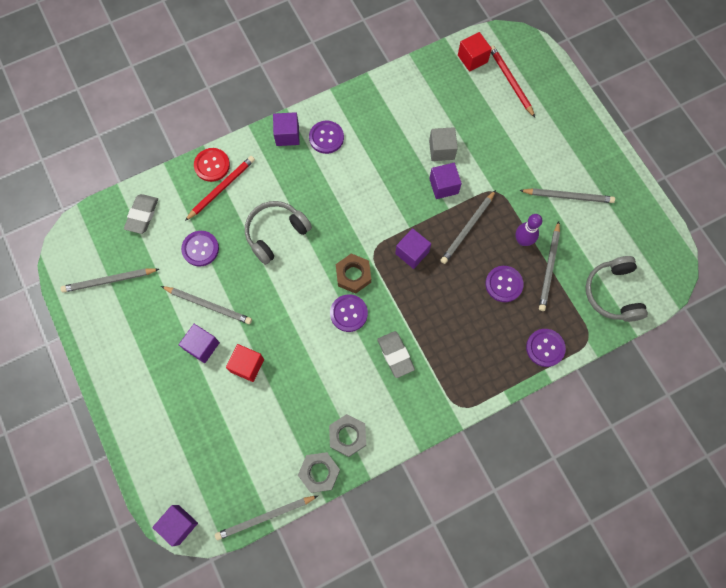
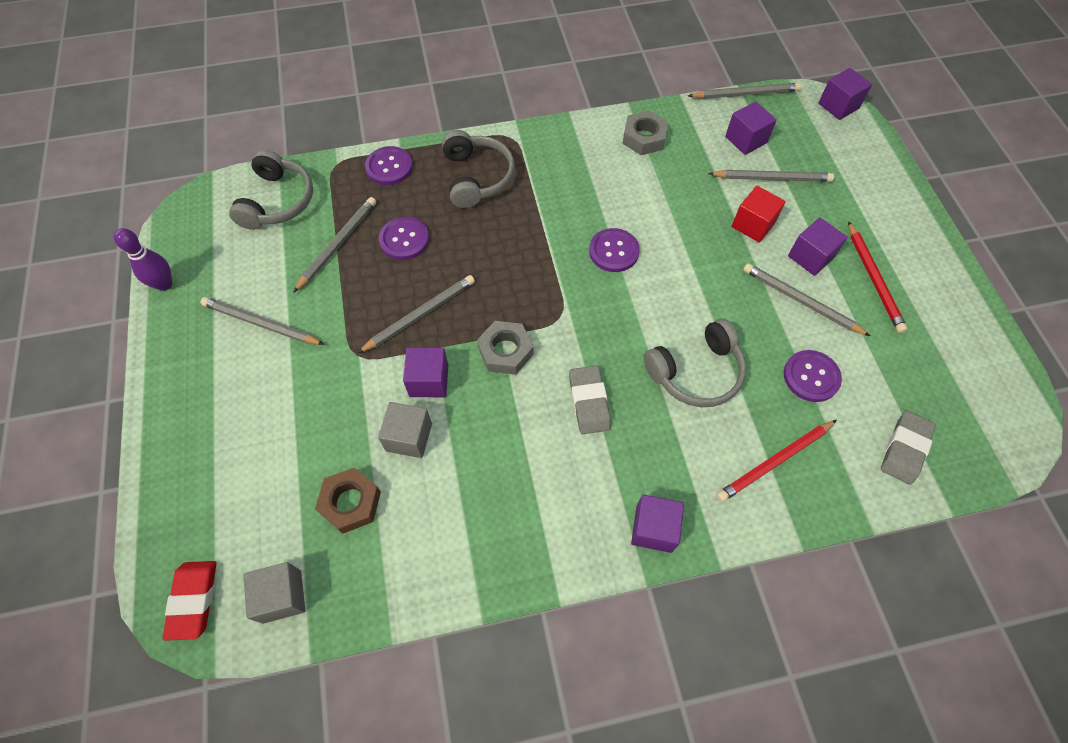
camera: 165 degrees left, 10 degrees down
grey pencil [60,268,159,293] -> grey pencil moved to [708,170,834,182]
red button [194,148,230,182] -> none
grey nut [298,452,340,493] -> grey nut moved to [477,321,533,375]
purple button [309,121,344,154] -> none
brown nut [336,254,371,294] -> brown nut moved to [315,467,381,534]
grey eraser [377,331,415,378] -> grey eraser moved to [569,366,611,434]
purple cube [395,228,431,269] -> purple cube moved to [725,101,777,155]
red cube [458,32,492,72] -> grey cube [243,562,305,624]
red pencil [490,46,535,118] -> red pencil moved to [848,221,907,333]
purple bowling pin [515,214,542,246] -> purple bowling pin moved to [114,228,172,291]
none -> red eraser [163,561,217,641]
none -> grey headphones [442,130,515,208]

